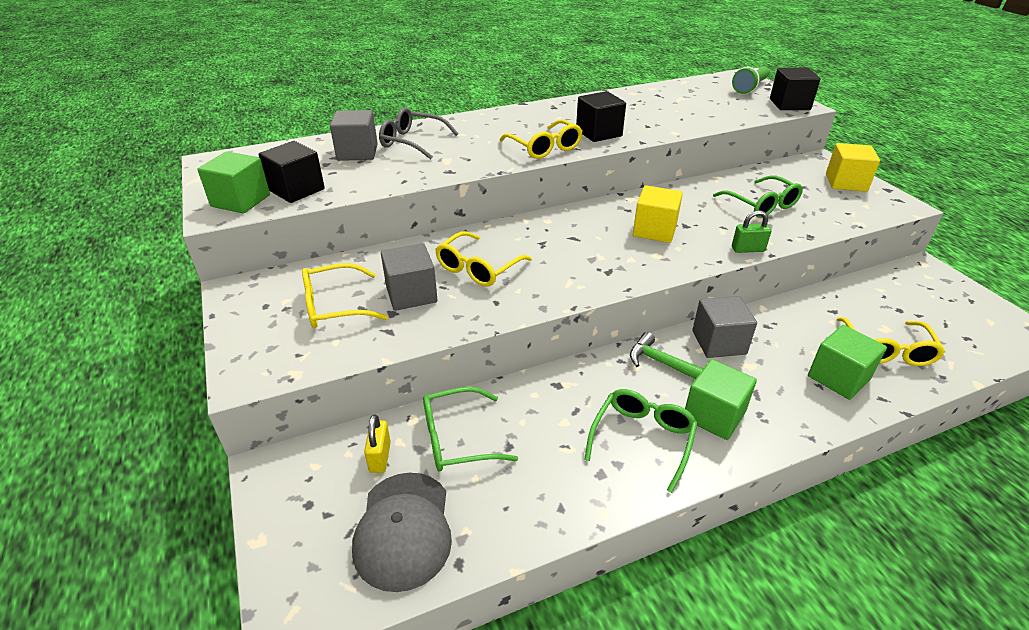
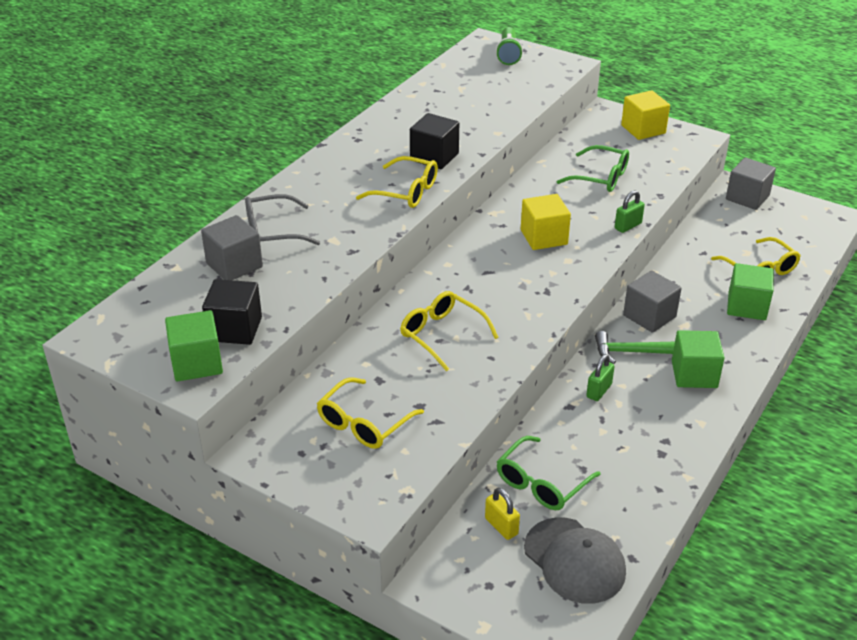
camera: 35 degrees left, 0 degrees up
grey cube [381,243,438,311] -> grey cube moved to [726,158,776,210]
yellow glasses [435,231,532,287] -> yellow glasses turned 135 degrees clockwise [400,291,499,371]
green glasses [584,389,698,493] -> none
black cube [770,68,821,110] -> none
none -> green padlock [586,354,615,401]

